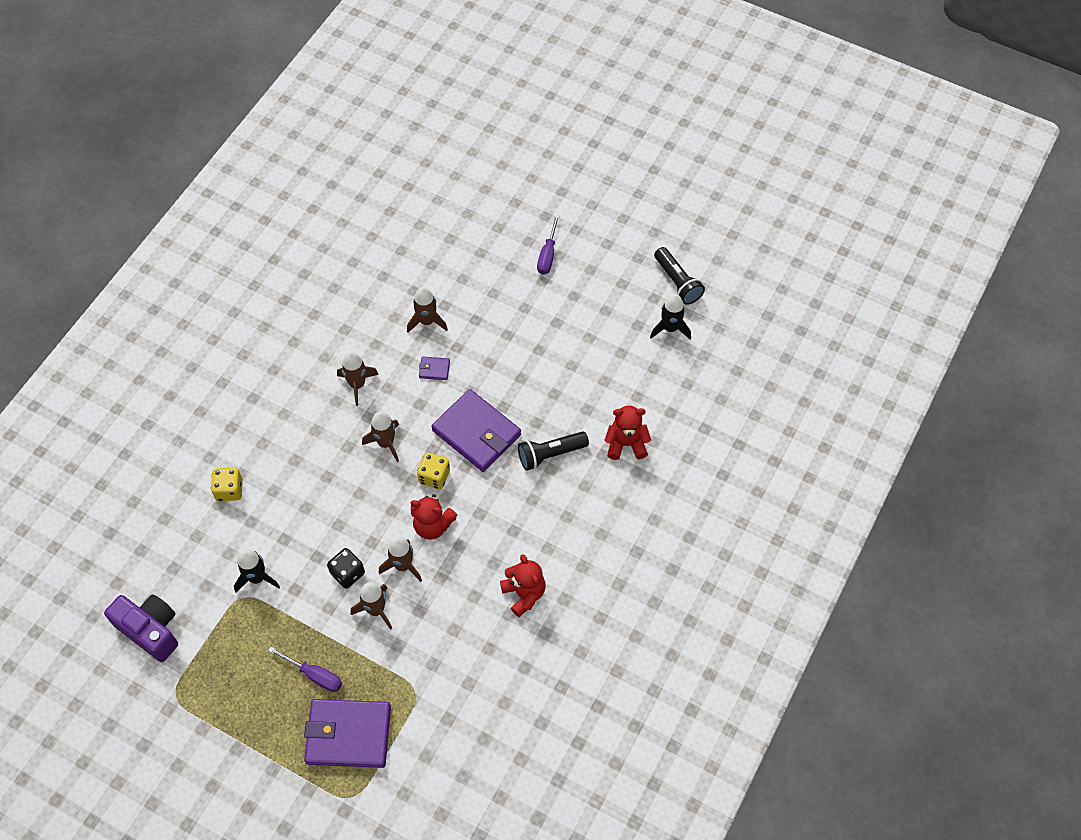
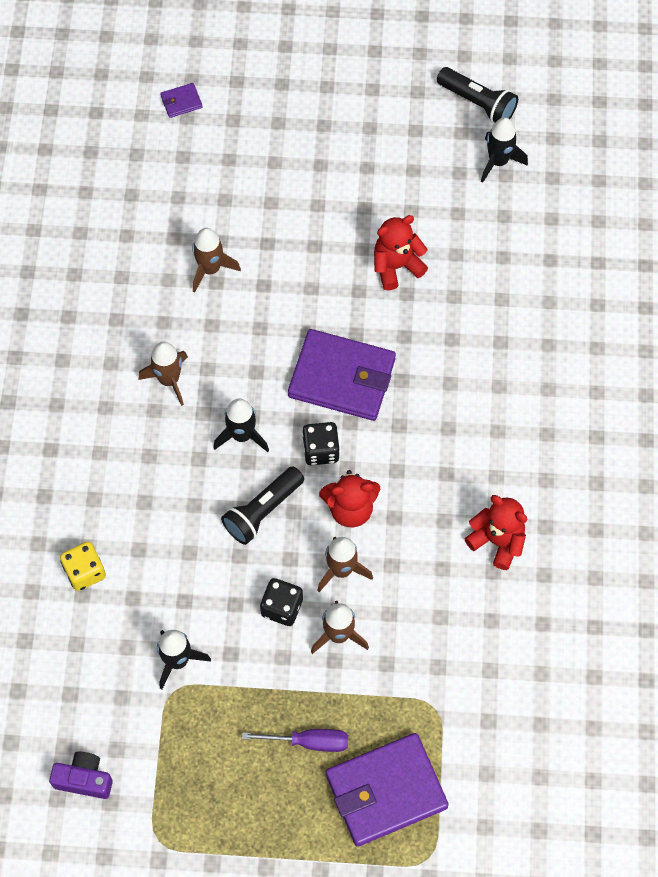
camera: 25 degrees left, 5 degrees up
purple camera [104,594,178,662] -> purple camera [49,752,113,799], size x0.63
brown rocket [362,411,399,462] -> black rocket [213,399,269,452]
yellow dice [417,452,450,489] -> black dice [302,422,340,465]
purple wallet [419,356,450,380] -> purple wallet moved to [160,83,203,118]
black flashlight [518,432,589,471] -> black flashlight moved to [221,466,304,545]
purple screwdriver [537,214,560,275] -> none
red teddy bear [604,406,651,460] -> red teddy bear moved to [374,215,428,291]

